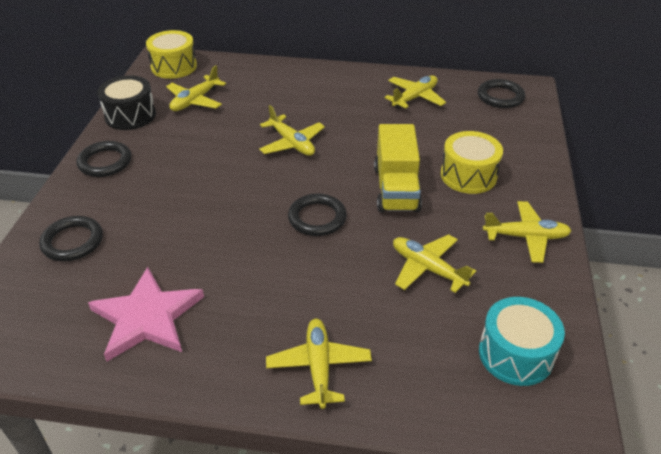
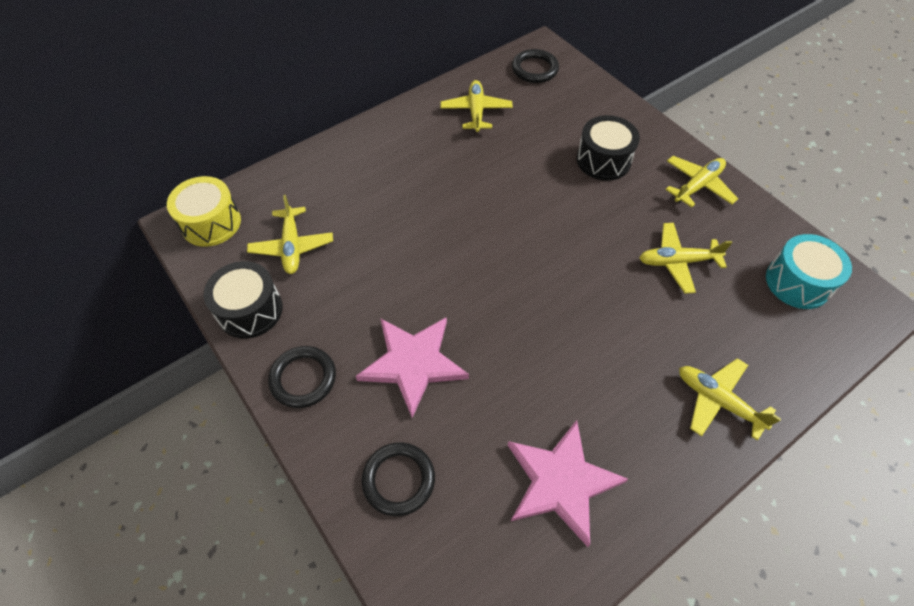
camera: 45 degrees left, 15 degrees up
yellow plane [259,105,325,156] -> none
black ring [288,194,347,236] -> none
yellow truck [374,124,422,213] -> none
yellow drum [441,131,503,194] -> black drum [577,115,640,181]
none -> pink star [356,317,469,418]

